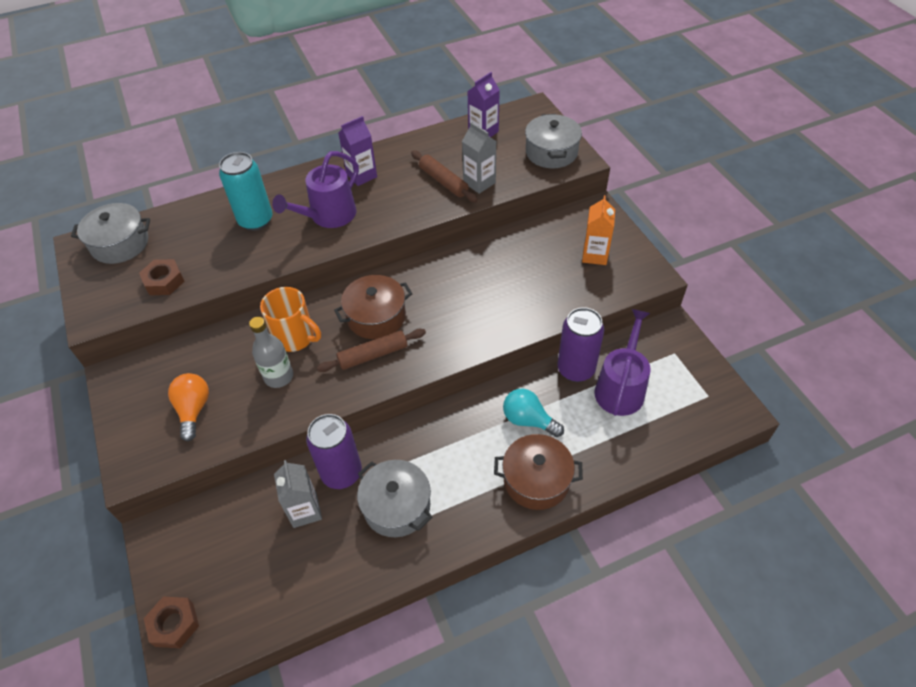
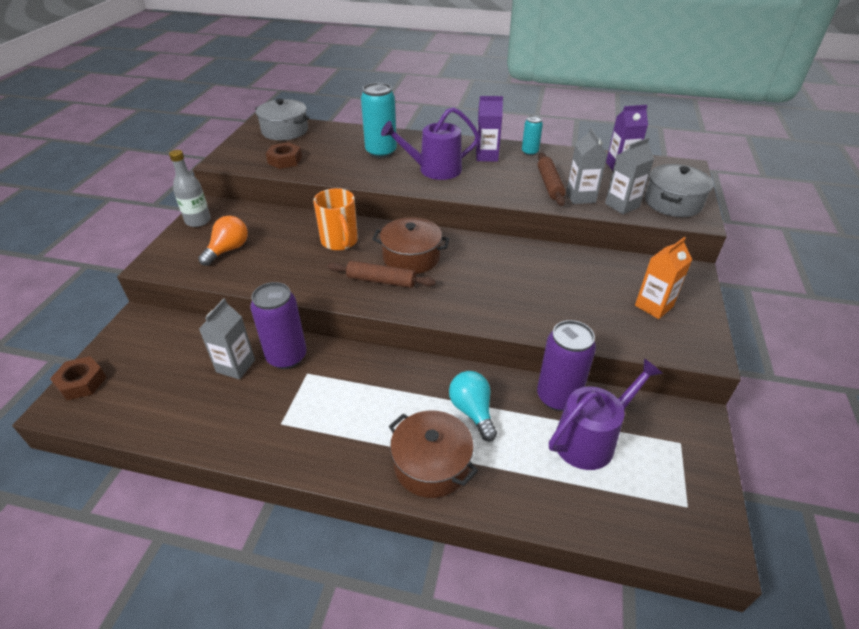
camera: 35 degrees right, 10 degrees down
grey bottle [249,317,293,388] -> grey bottle moved to [169,150,211,227]
grey pot [357,460,432,537] -> none
none -> turquoise can [522,115,543,156]
none -> grey carton [605,138,654,214]

